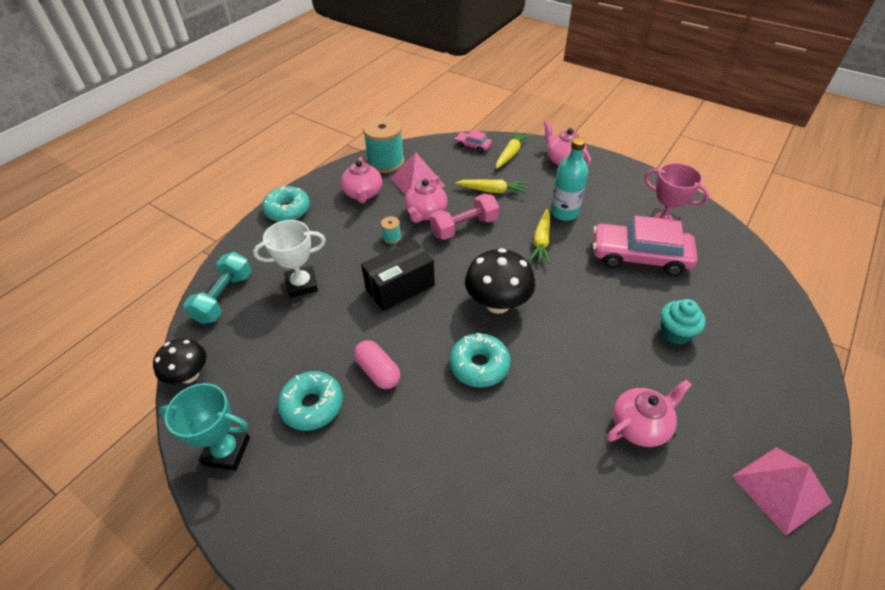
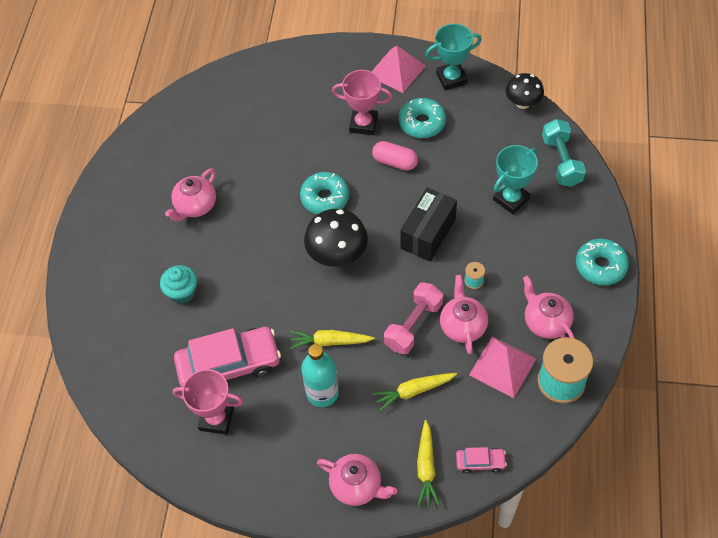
camera: 155 degrees right, 10 degrees up
white trophy [253,220,326,298] -> turquoise trophy [493,145,538,214]
yellow carrot [529,209,550,264] -> yellow carrot turned 75 degrees counterclockwise [290,330,375,349]
pink pyramid [732,447,832,536] -> pink pyramid moved to [371,45,426,93]
none -> pink trophy [332,70,392,135]

